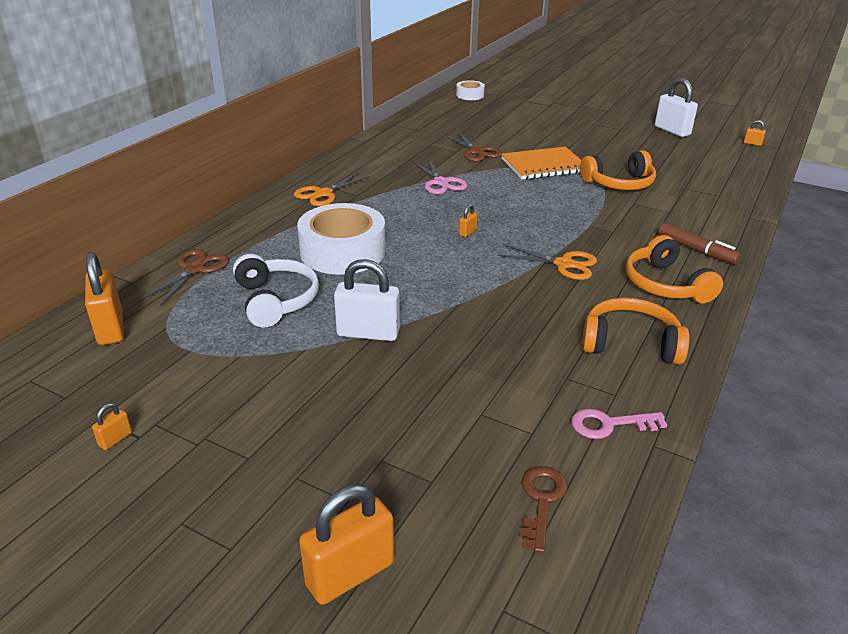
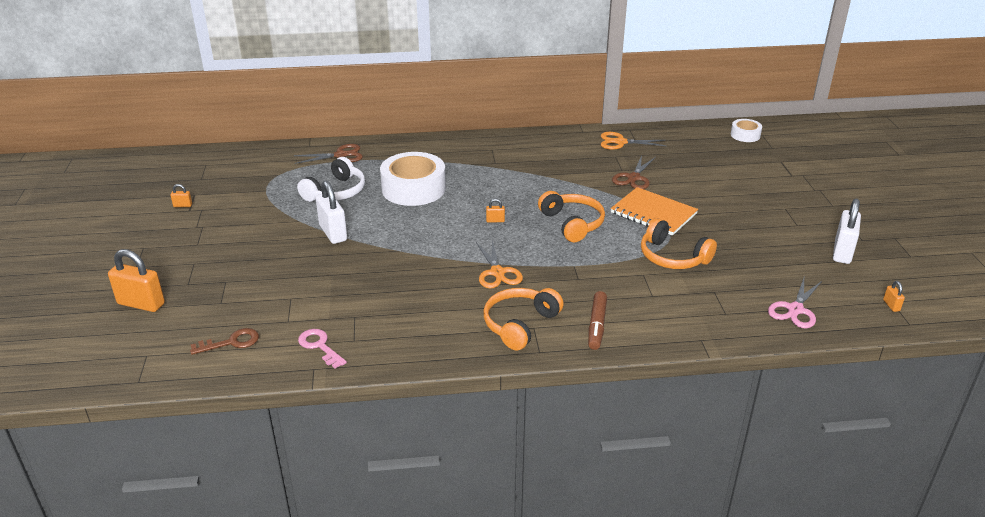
camera: 55 degrees right, 0 degrees up
orange padlock [85,252,124,345] -> none
orange scissors [294,172,370,206] -> orange scissors moved to [601,132,666,150]
pink scissors [414,159,467,194] -> pink scissors moved to [768,278,822,329]
orange headphones [582,298,690,365] -> orange headphones moved to [538,191,605,242]

